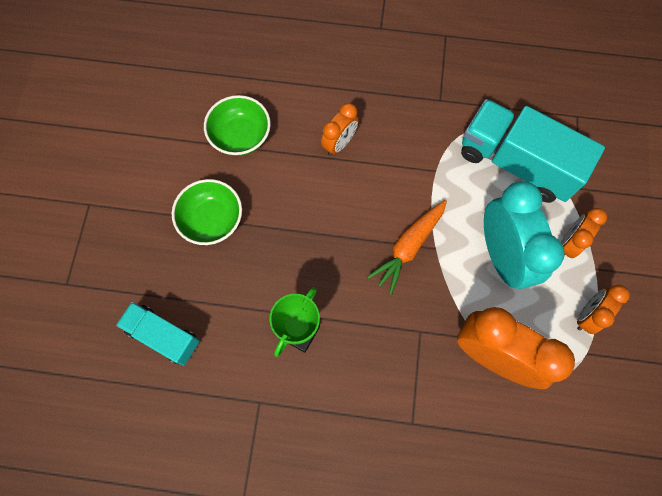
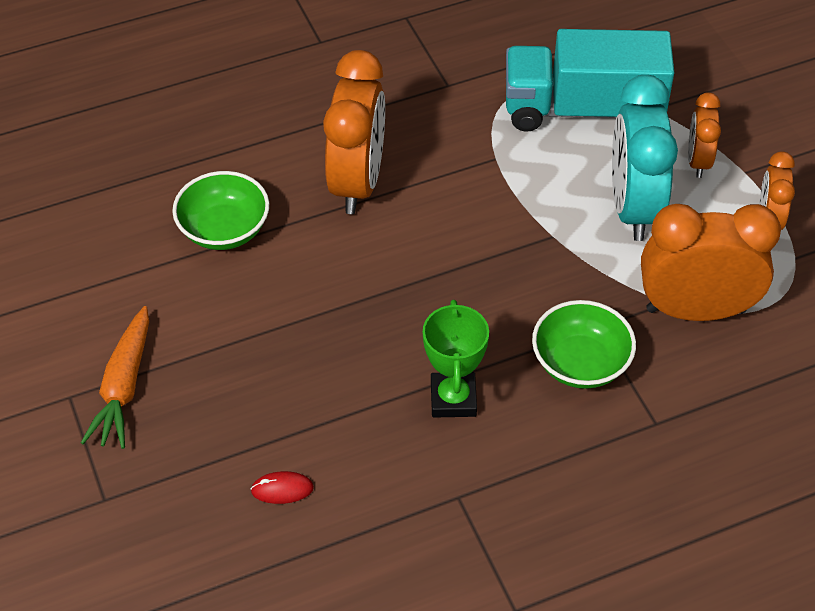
camera: 30 degrees left, 20 degrees down
turquoise truck [116,302,200,365] -> red mouse [250,471,314,504]
green bowl [172,179,242,245] -> green bowl moved to [532,300,636,389]
orange clock [321,103,359,156] -> orange clock [323,50,385,214], size x1.87
orange carrot [367,200,447,295] -> orange carrot moved to [81,306,149,449]
turquoise clock [484,181,565,289] -> turquoise clock turned 135 degrees counterclockwise [612,75,678,241]

